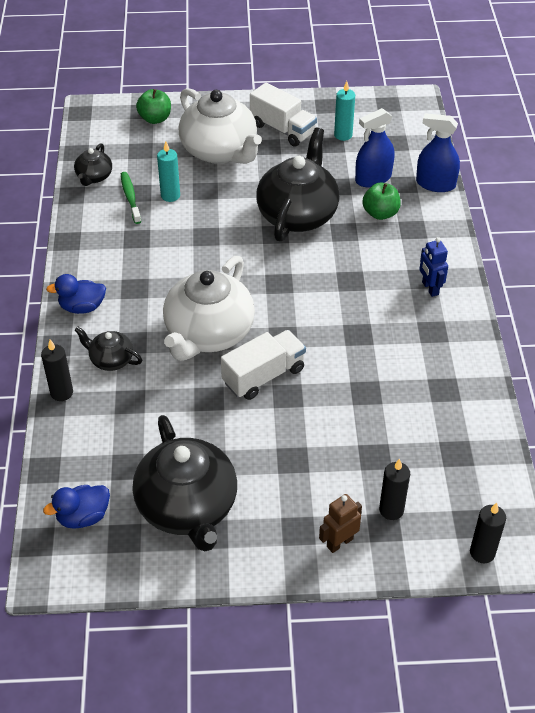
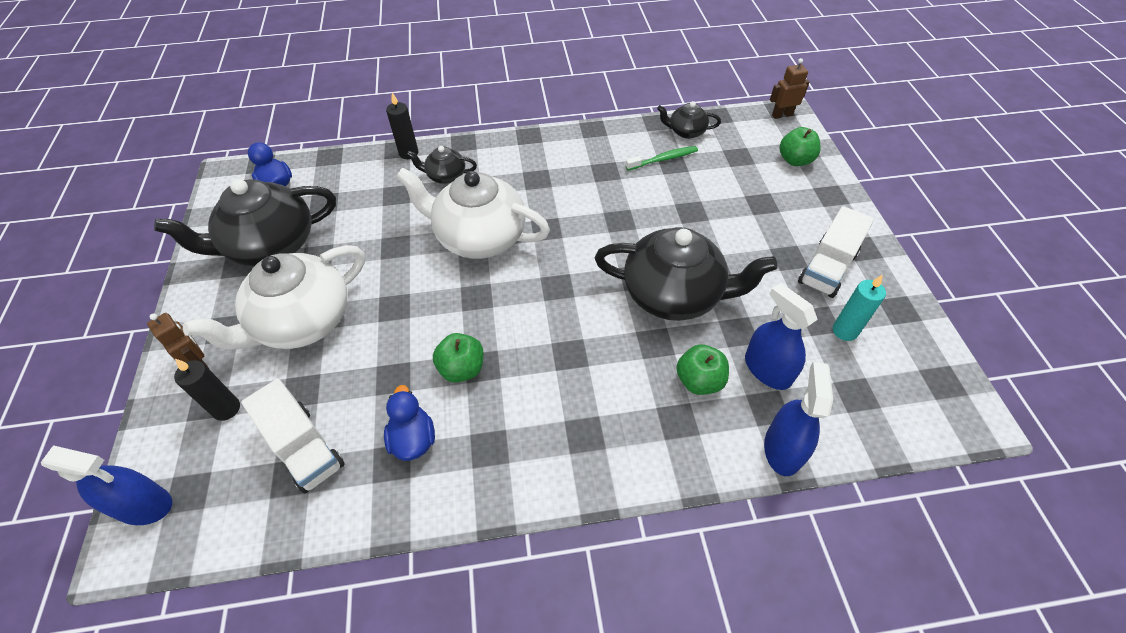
camera: 85 degrees right, 5 degrees up
blue duck [46,274,106,314] -> blue duck moved to [384,385,435,461]
black teapot [74,327,142,371] -> black teapot turned 105 degrees counterclockwise [407,146,477,184]
turquoise candle [157,141,180,202] -> none
white teapot [179,88,262,164] -> white teapot moved to [183,245,365,349]
white truck [221,330,306,400] -> white truck moved to [241,378,345,494]
blue robot [419,237,448,297] -> none
black candle [470,503,506,563] -> blue spray bottle [41,445,172,525]
none -> green apple [433,333,484,383]
none -> brown robot [770,58,810,119]

